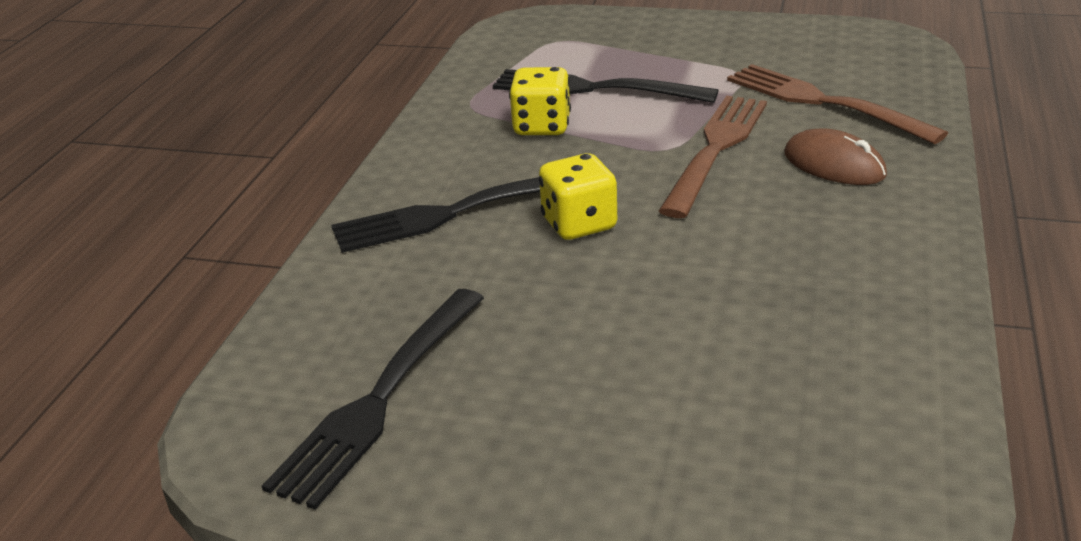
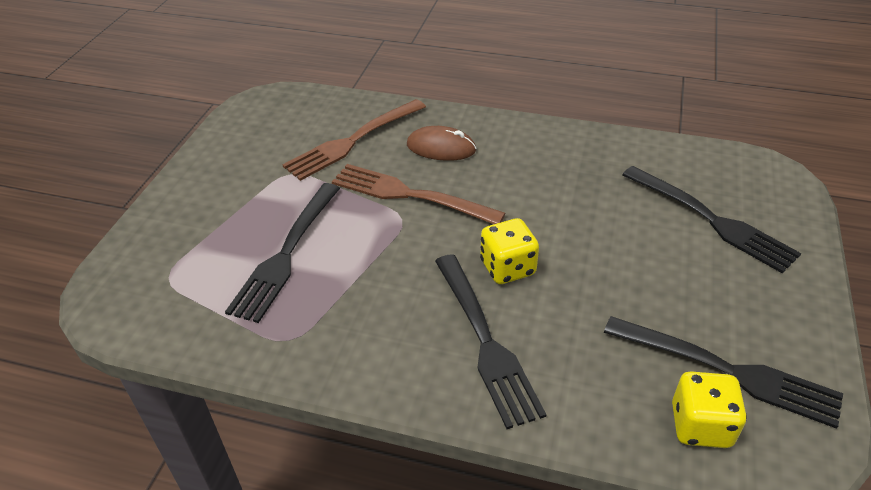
camera: 90 degrees left, 10 degrees up
yellow dice [509,67,571,135] -> yellow dice moved to [672,371,747,448]
brown mouse [784,128,887,185] -> brown mouse turned 60 degrees clockwise [407,126,476,161]
none -> black fork [622,166,801,273]

